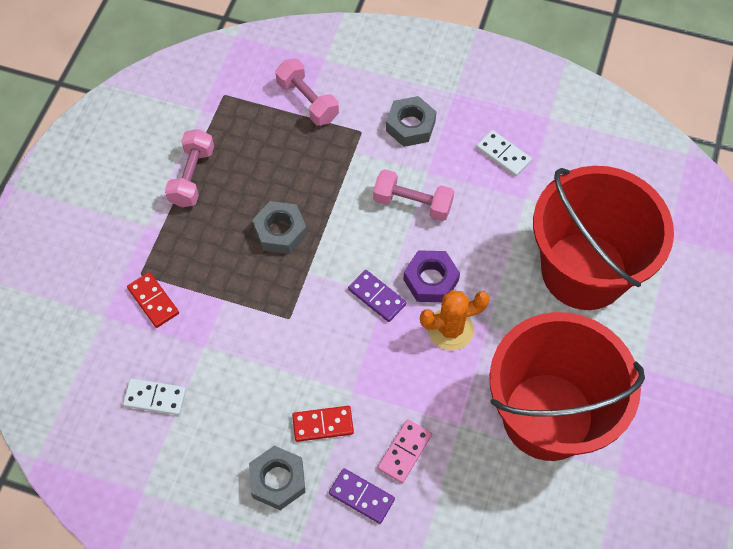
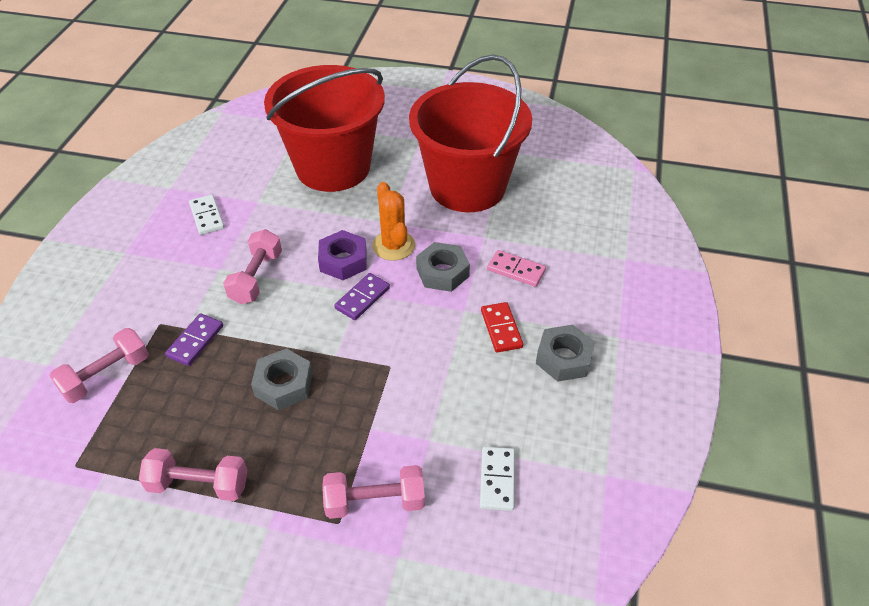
camera: 95 degrees left, 15 degrees down
red domino [127,272,179,328] -> pink dumbbell [322,465,425,519]
purple domino [329,468,395,524] -> purple domino moved to [165,313,223,366]
grey nut [386,96,436,147] -> grey nut moved to [416,242,470,292]
white domino [476,130,532,177] -> white domino turned 60 degrees counterclockwise [189,194,224,235]

